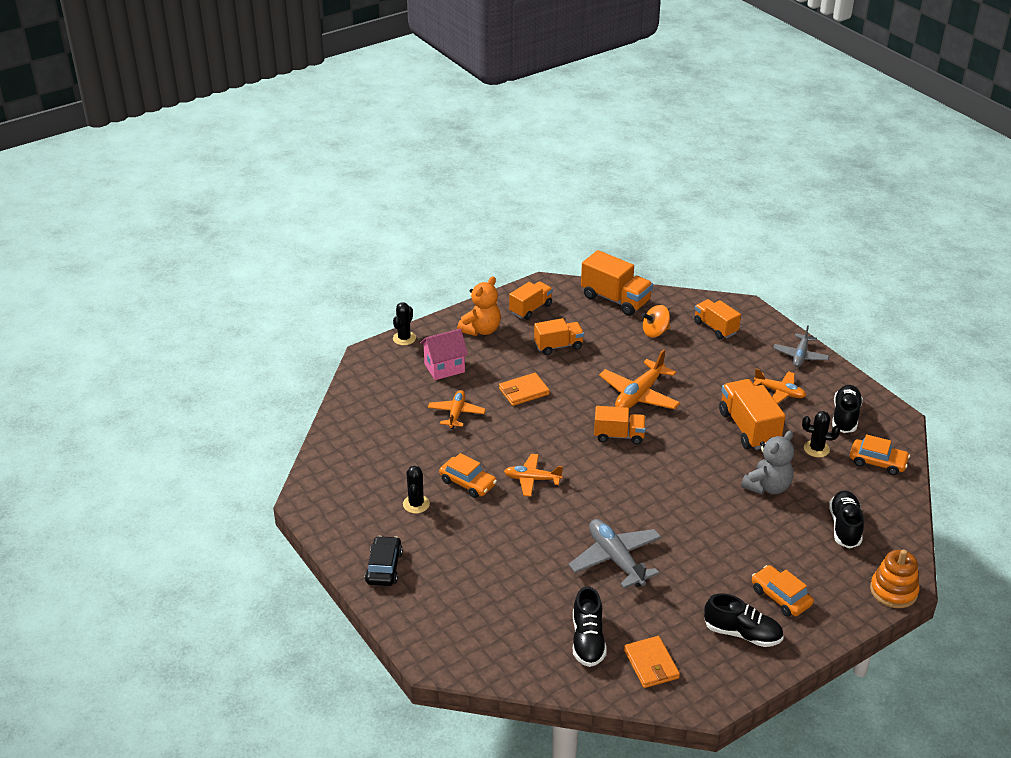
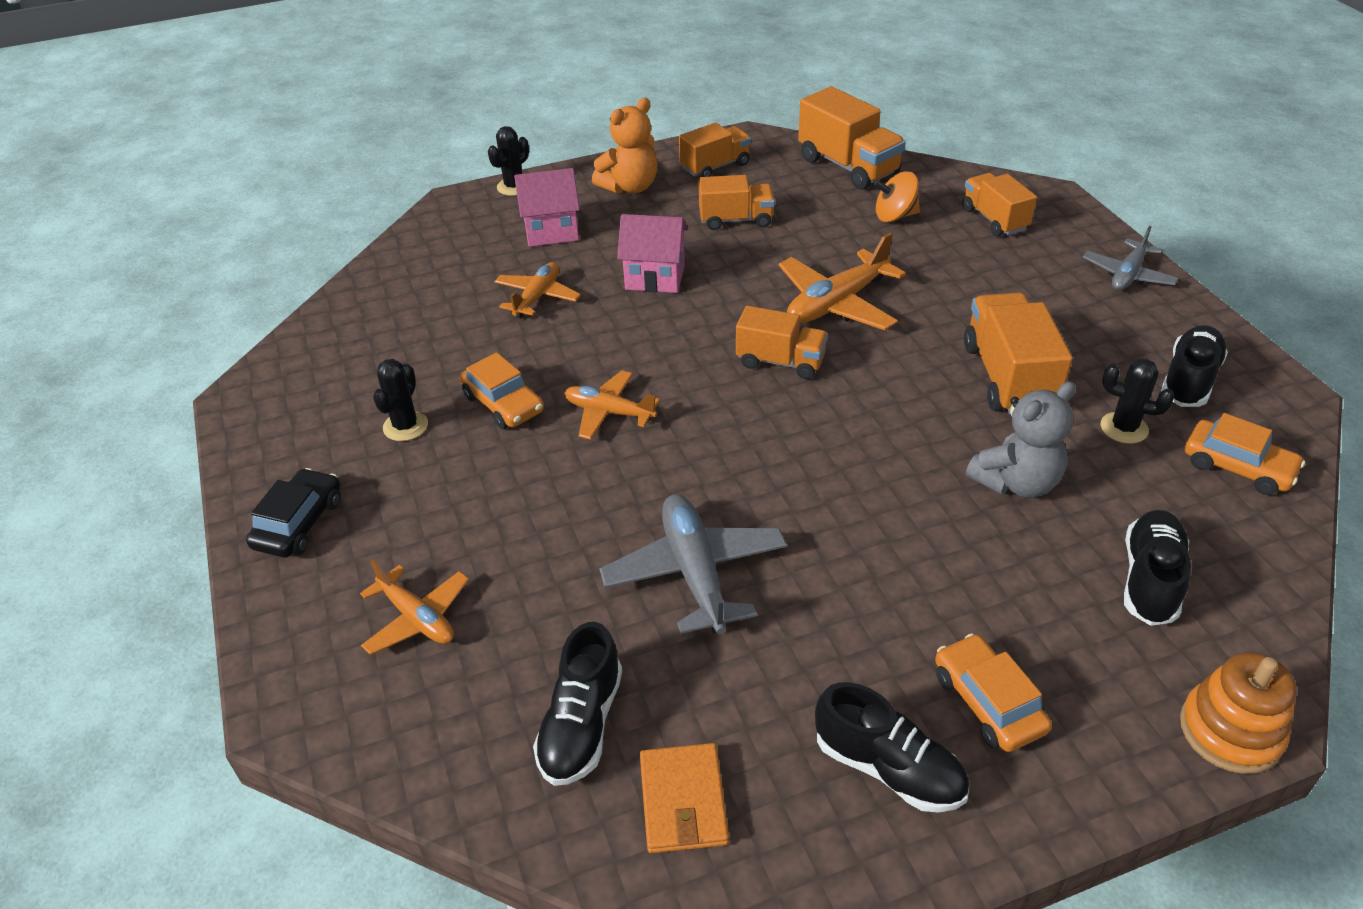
camera: 15 degrees right, 5 degrees up
orange wallet [499,373,550,406] -> pink house [617,214,688,293]
orange plane [753,369,806,404] -> orange plane moved to [360,559,469,655]

